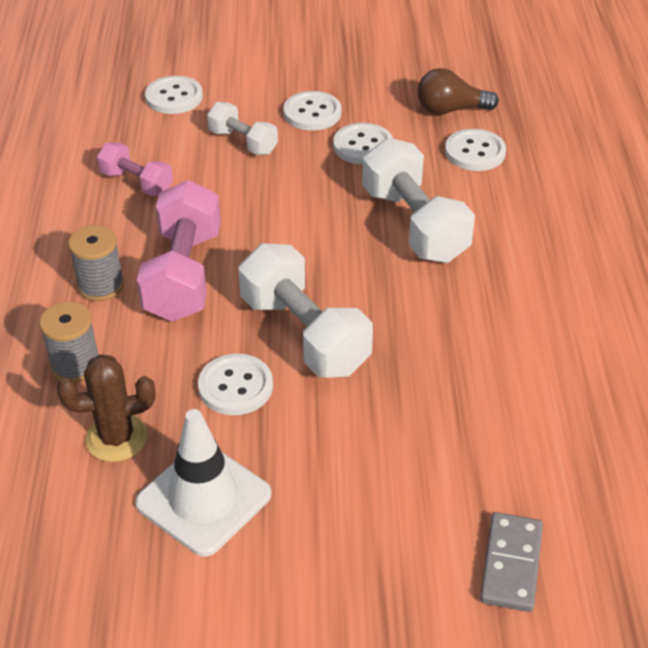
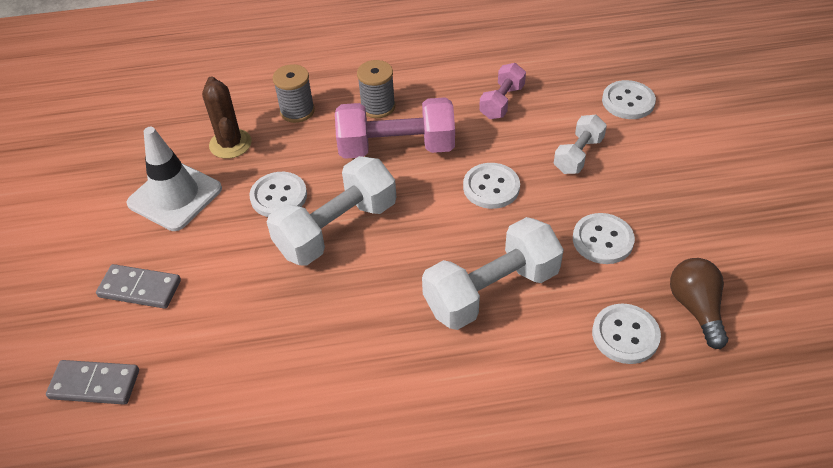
camera: 85 degrees right, 5 degrees up
white button [283,91,342,130] -> white button moved to [463,163,520,209]
none -> grey domino [96,264,181,309]

